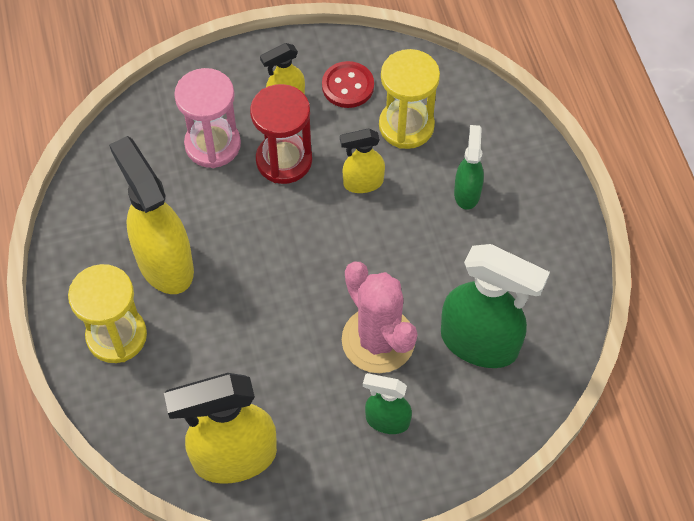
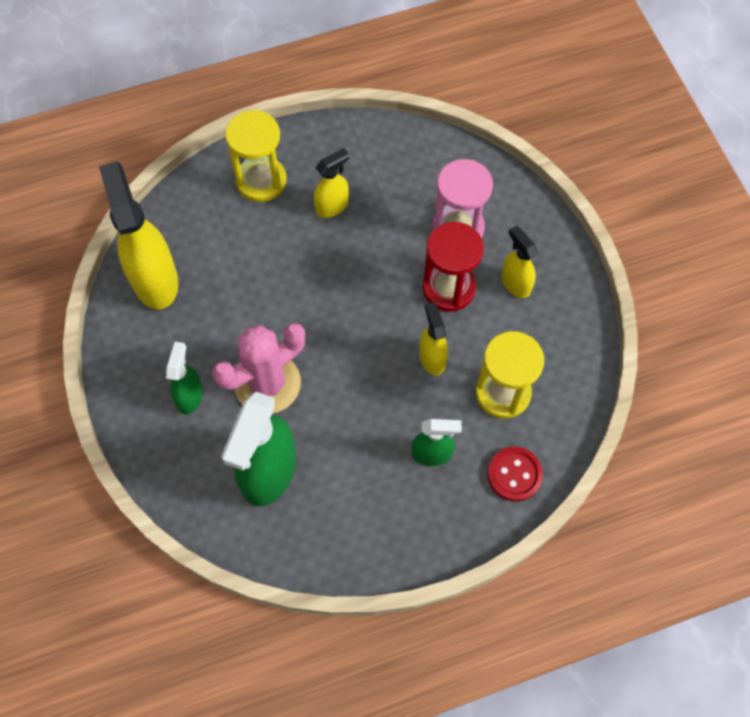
camera: 85 degrees right, 5 degrees up
yellow spray bottle [109,136,194,294] -> yellow spray bottle [314,148,349,218], size x0.53
red button [322,61,374,108] -> red button moved to [487,447,543,501]

